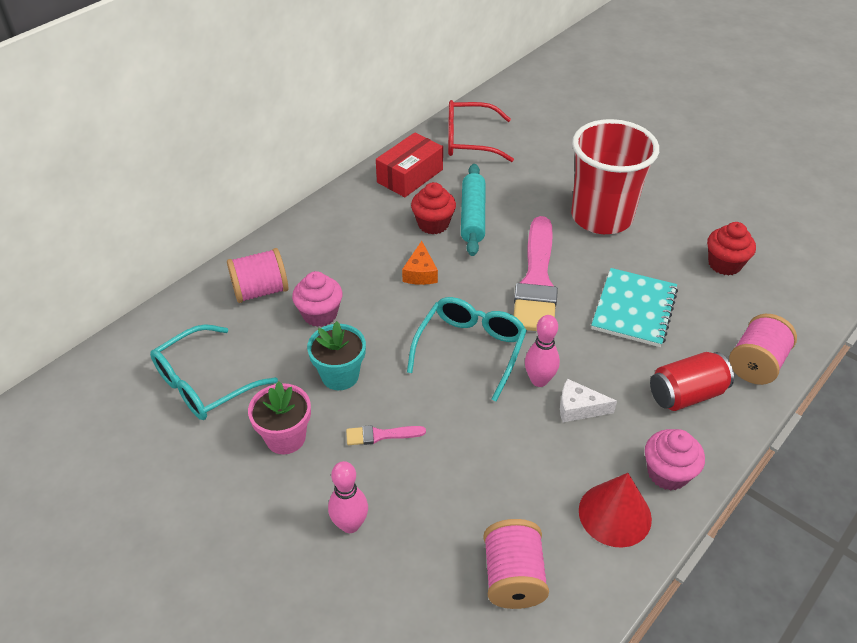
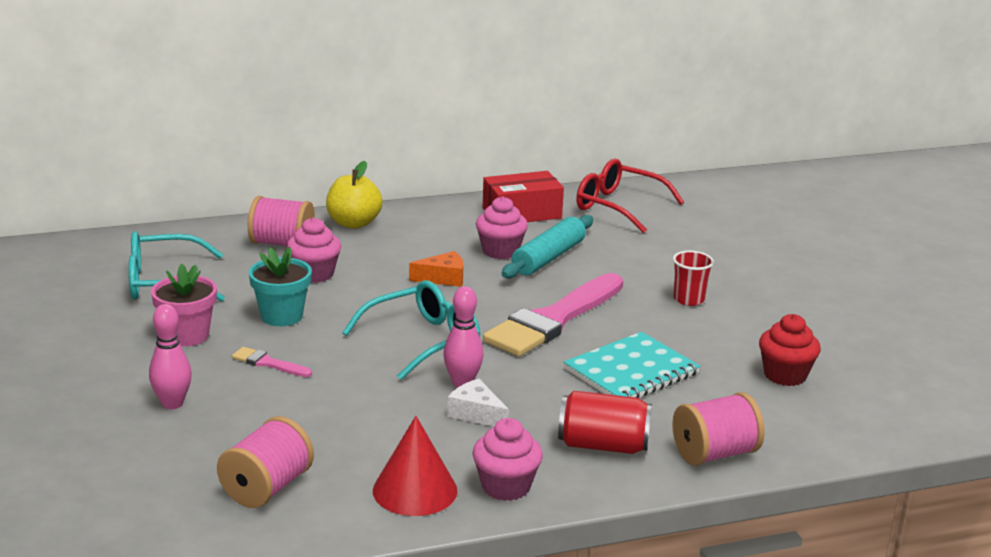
camera: 30 degrees right, 20 degrees down
orange cheese [402,241,438,285] -> orange cheese turned 135 degrees counterclockwise [409,251,463,287]
red cupcake [411,182,456,234] -> pink cupcake [476,196,528,259]
red cup [571,119,659,234] -> red cup [673,251,714,306], size x0.40
none -> yellow apple [326,161,382,229]

